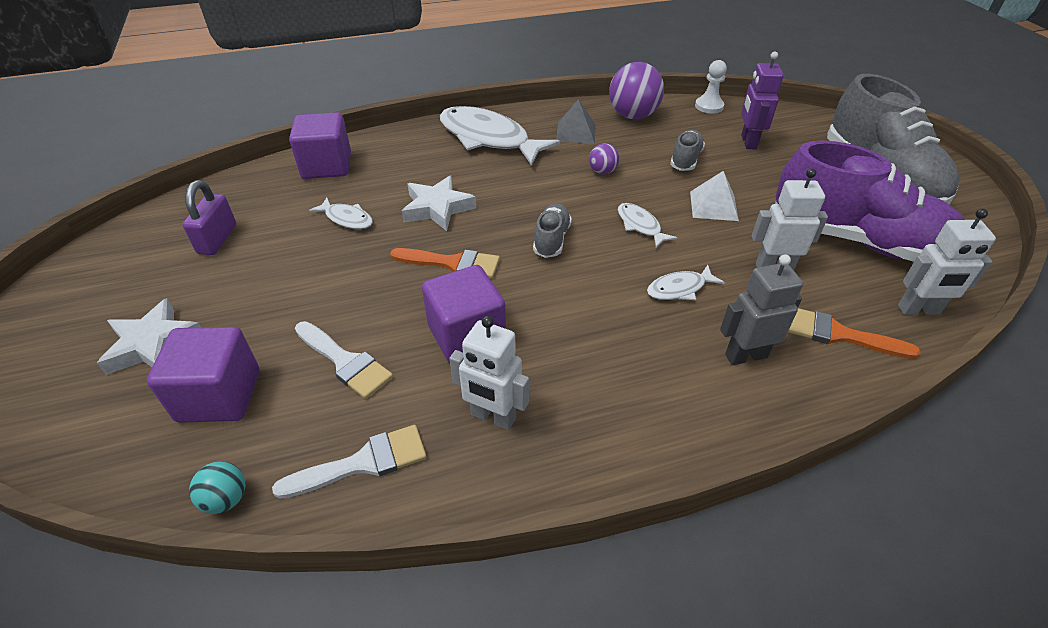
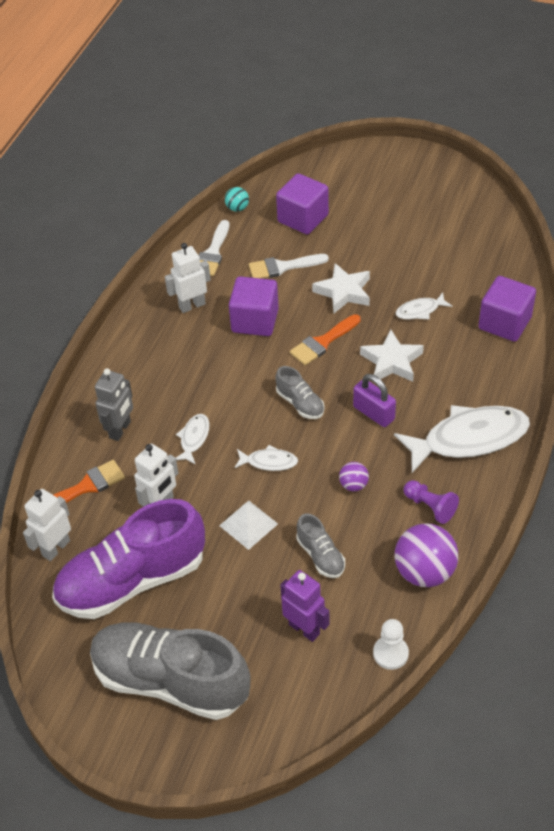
camera: 130 degrees right, 5 degrees up
white star [97,298,201,375] -> white star moved to [312,263,370,313]
purple padlock [182,180,236,255] -> purple padlock moved to [353,374,396,427]
grey pyramid [556,99,596,144] -> purple pawn [403,480,459,524]

